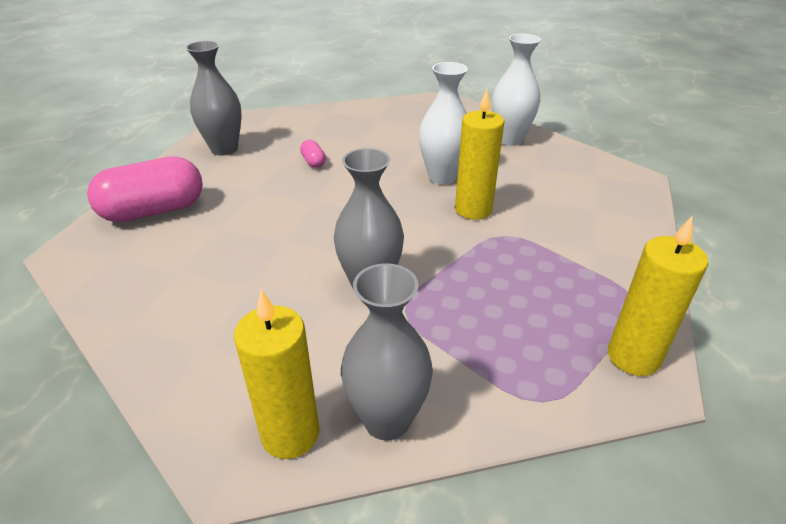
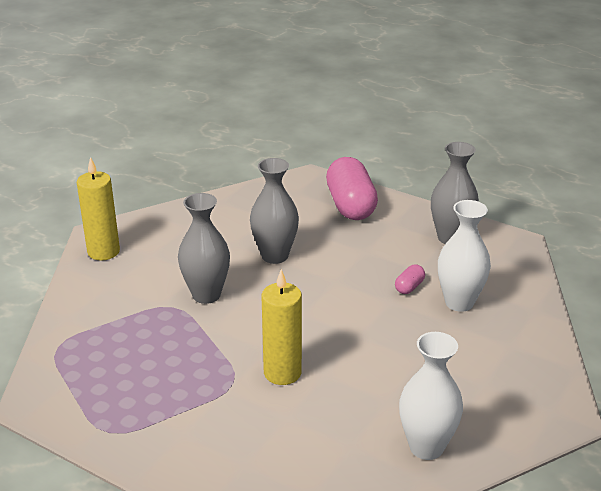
camera: 105 degrees right, 5 degrees down
pink capsule [300,140,326,168] -> pink capsule turned 45 degrees counterclockwise [395,264,425,294]
grey vase [341,263,433,440] -> grey vase moved to [250,158,299,264]
white vase [419,62,468,185] -> white vase moved to [438,200,491,312]
yellow candle [608,216,708,376] -> none

